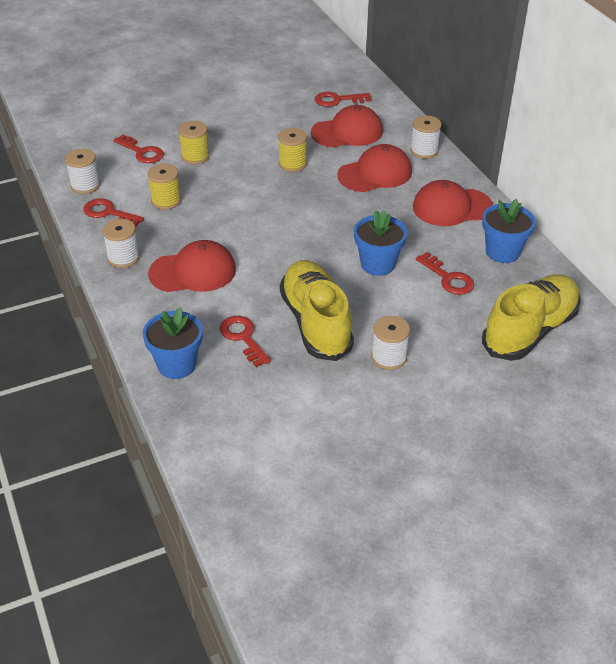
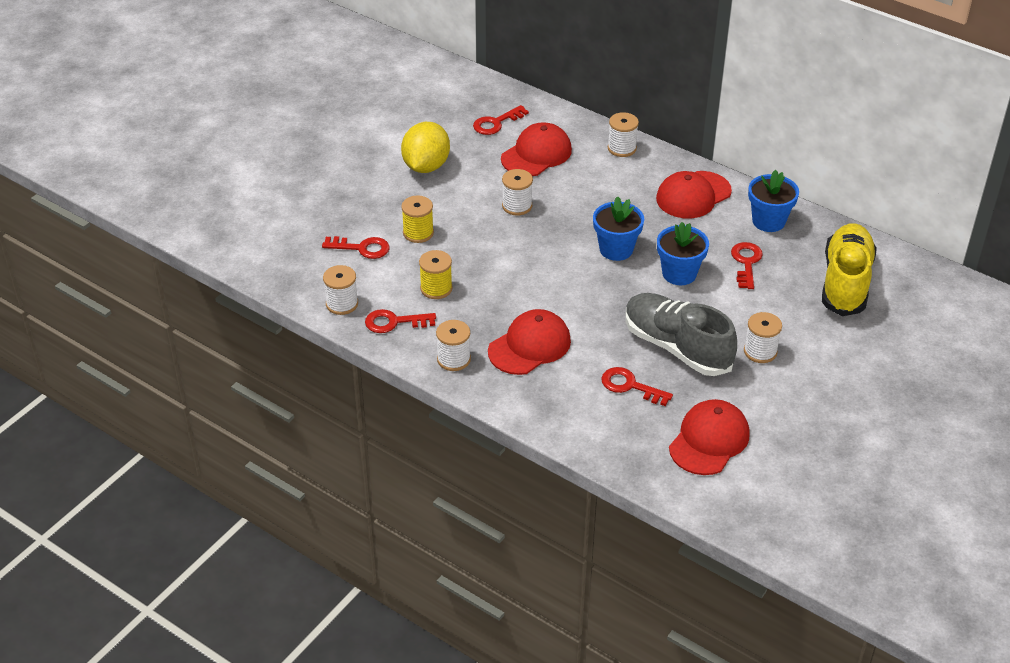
camera: 30 degrees left, 0 degrees up
blue flower pot [143,307,203,379] -> blue flower pot moved to [593,196,644,261]
yellow spool [278,128,307,172] -> white spool [502,169,533,216]
yellow shoe [280,260,354,361] -> grey shoe [626,293,737,376]
red cap [337,144,412,192] -> red cap moved to [669,399,750,475]
red key [416,252,474,295] -> red key turned 105 degrees counterclockwise [731,242,763,289]
none -> yellow lemon [401,122,450,173]

